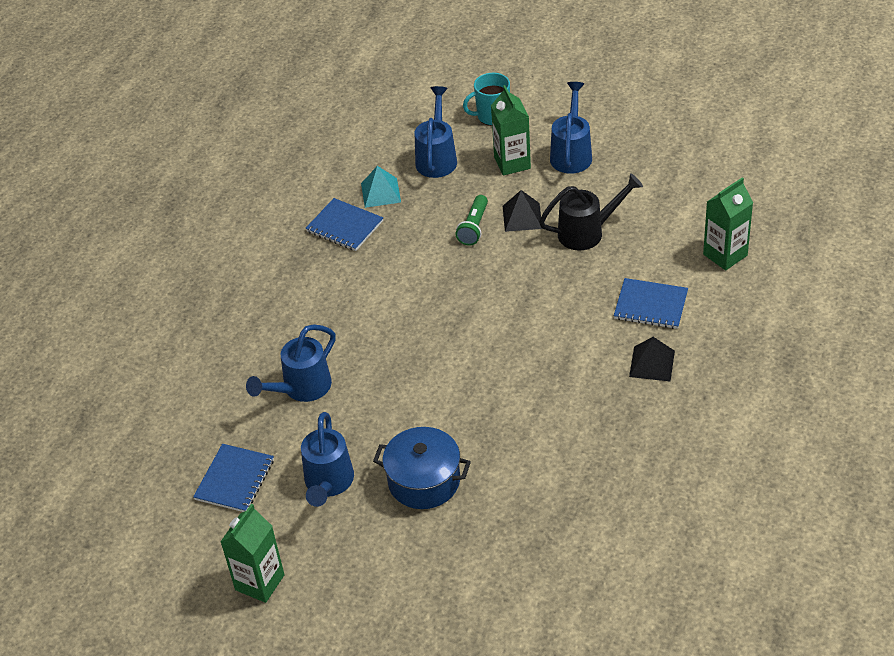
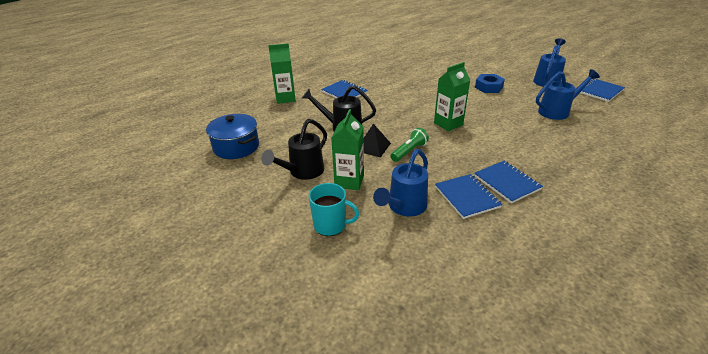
camera: 155 degrees left, 10 degrees down
green carton [220,504,285,603] -> green carton moved to [434,62,470,131]
turquoise pyramid [361,166,401,208] -> blue notebook [435,174,502,219]
blue pot [373,427,471,509] -> blue pot moved to [206,114,259,159]
blue watering can [550,82,592,174] -> black watering can [261,119,327,180]
black pyramid [629,337,675,381] -> none
none -> blue nut [475,74,505,93]

